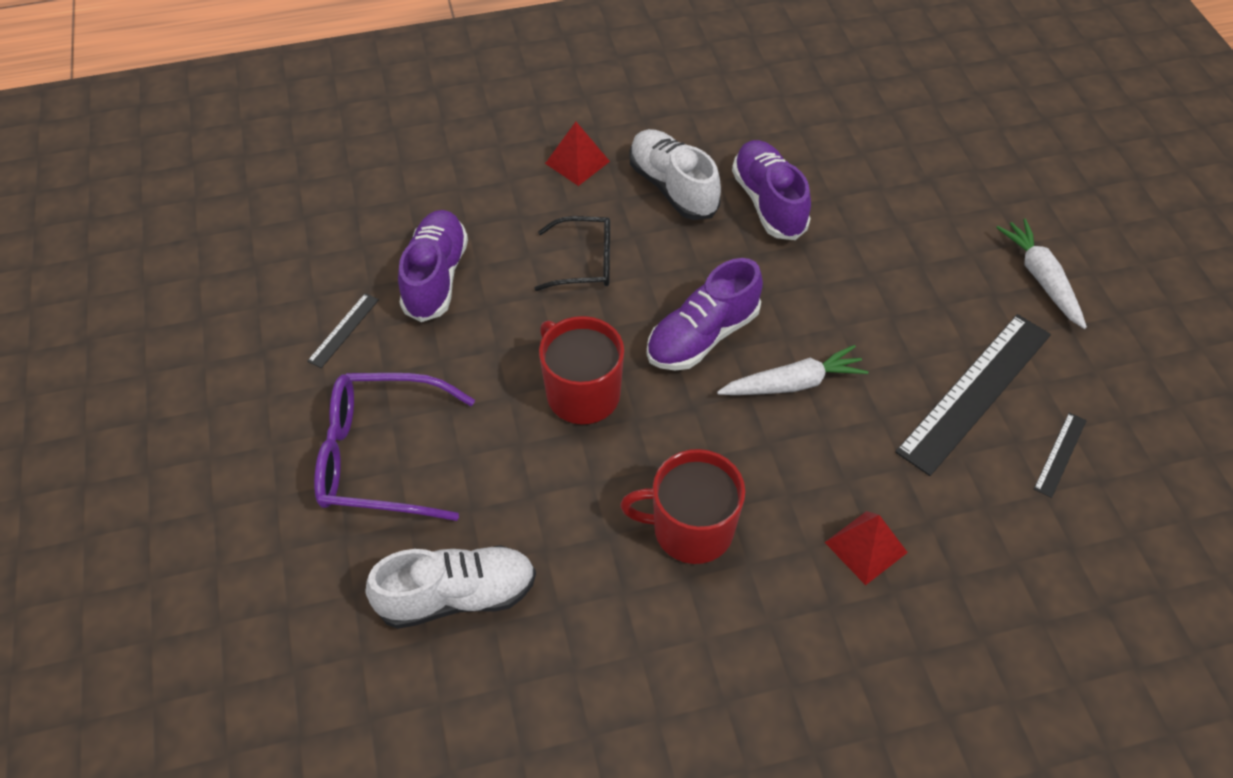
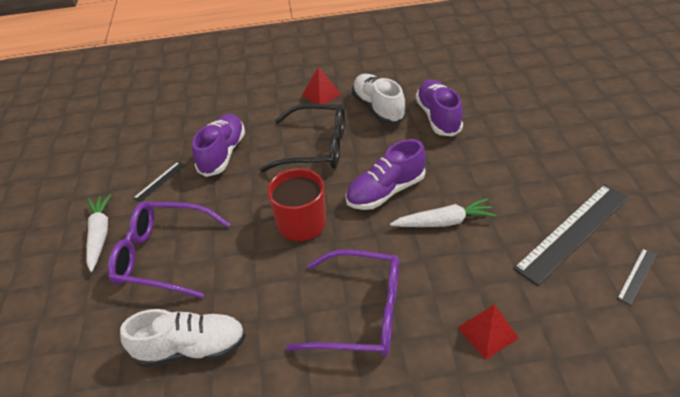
camera: 10 degrees right, 10 degrees down
black glasses [534,216,610,291] -> black glasses [260,104,345,172], size x1.60
red mug [620,449,745,564] -> purple glasses [286,250,399,356]
white carrot [996,219,1087,329] -> white carrot moved to [86,194,111,272]

